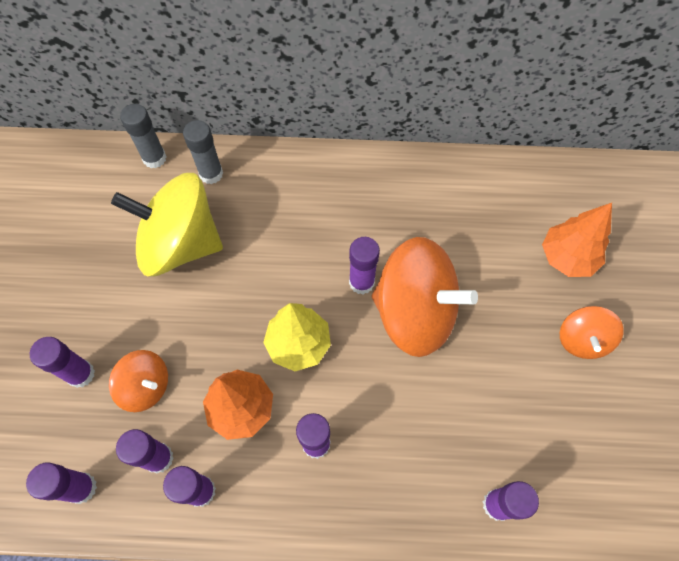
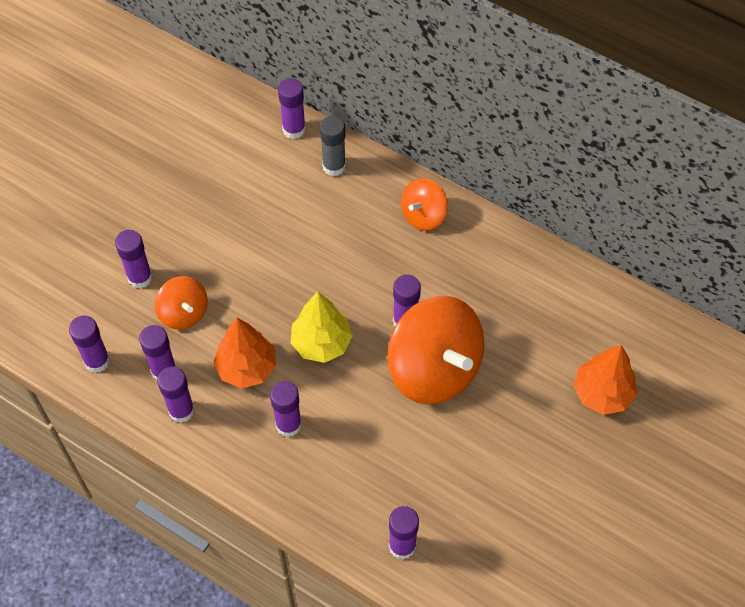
camera: 30 degrees right, 5 degrees down
yellow spinning top [111,173,223,277] -> none
grey glue stick [120,104,166,168] -> purple glue stick [278,78,306,139]
orange spinning top [560,306,624,359] -> orange spinning top moved to [401,178,448,231]

